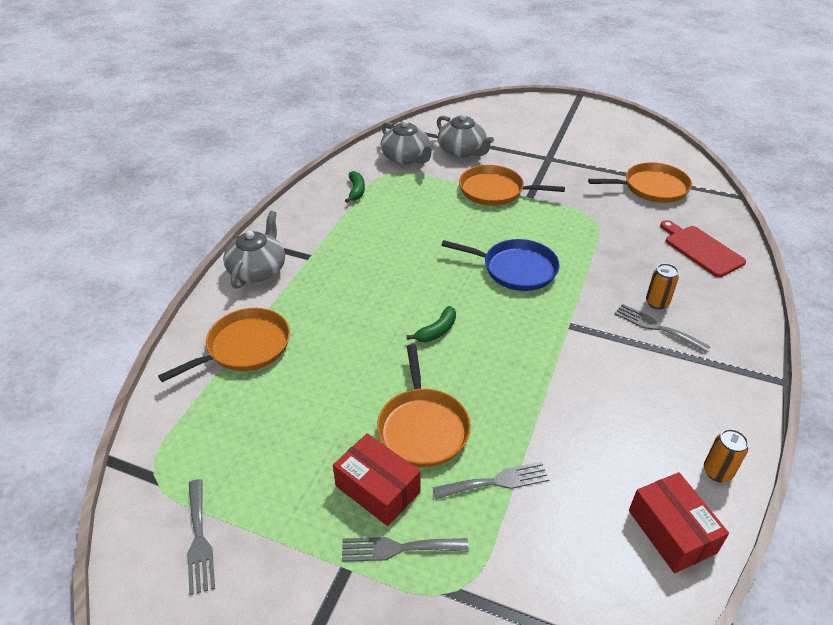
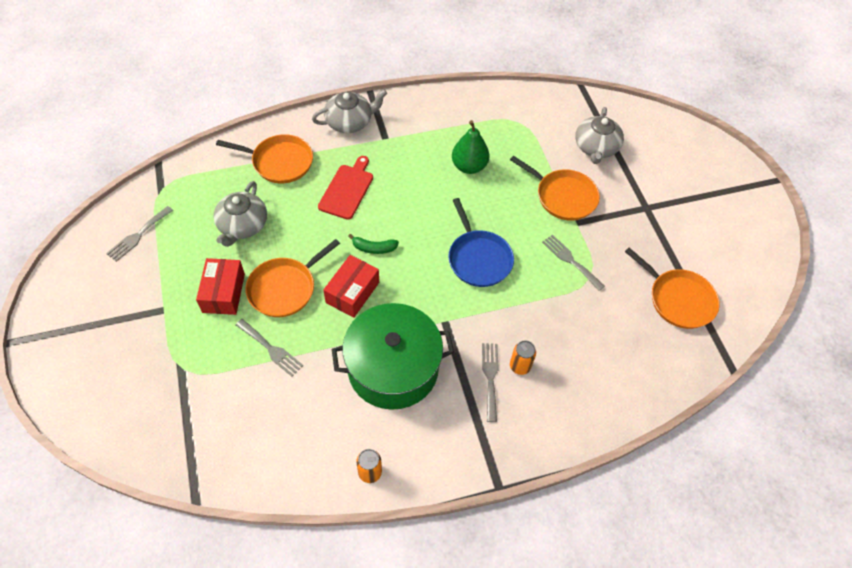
camera: 50 degrees right, 15 degrees up
grey fork [342,537,469,562] -> grey fork moved to [542,234,605,291]
green banana [345,171,365,203] -> none
grey teapot [381,120,434,165] -> grey teapot moved to [213,181,267,247]
orange pan [459,165,565,206] -> orange pan turned 150 degrees clockwise [510,156,600,221]
red box [629,472,729,573] -> red box moved to [323,255,379,318]
red cutting board [660,220,746,277] -> red cutting board moved to [318,156,373,220]
none -> green pot [332,303,454,410]
none -> green pear [452,120,489,174]

